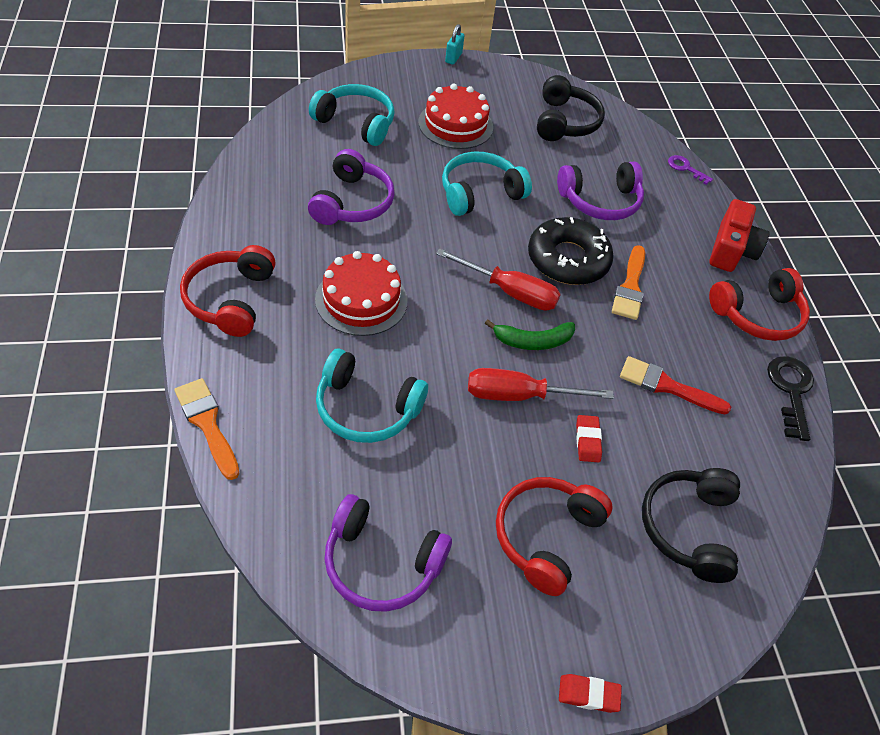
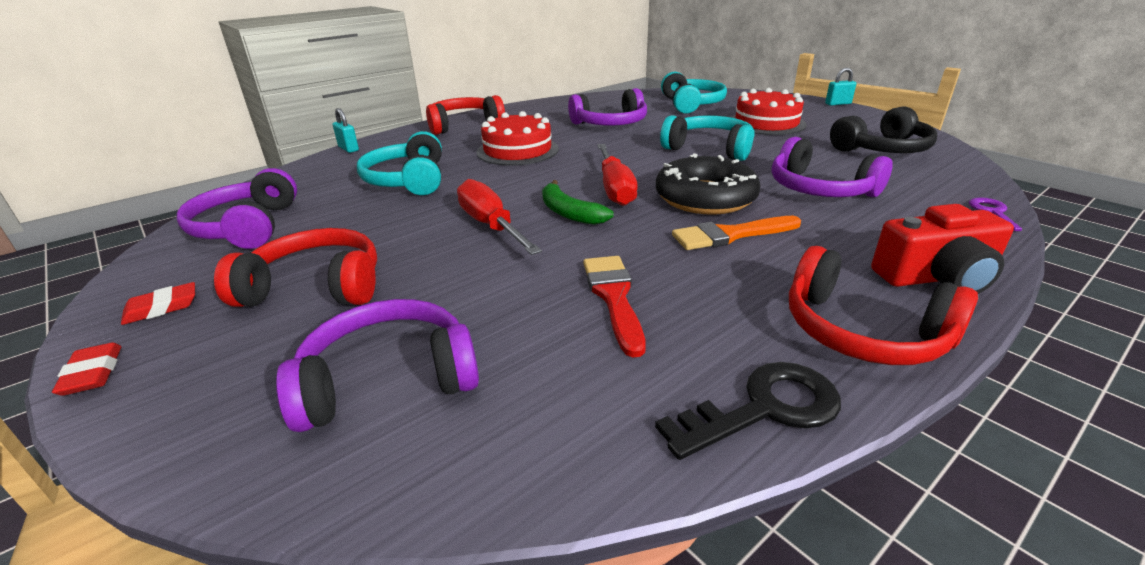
camera: 65 degrees right, 20 degrees down
orange brush [174,378,240,480] -> turquoise padlock [332,108,359,153]
red eraser [576,415,602,462] -> red eraser moved to [121,282,195,325]
black headphones [642,468,740,583] -> purple headphones [276,299,479,432]

